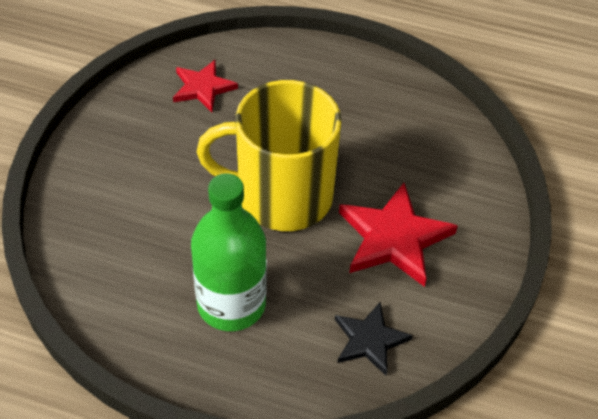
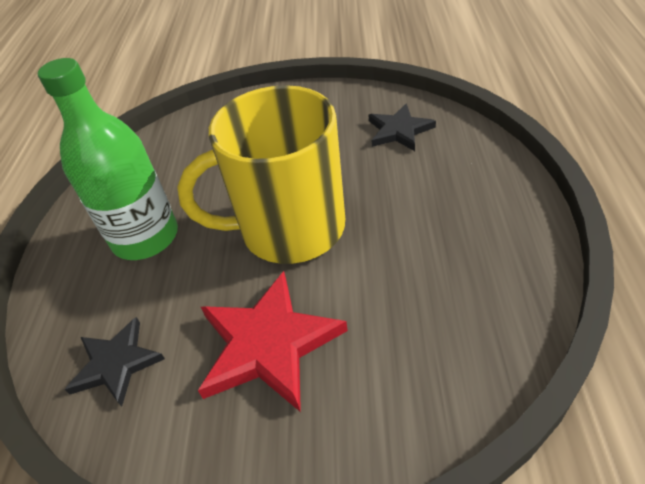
camera: 80 degrees right, 5 degrees down
red star [173,60,238,112] -> black star [369,104,436,151]
yellow mug [197,80,342,231] -> yellow mug turned 90 degrees counterclockwise [177,85,345,264]

